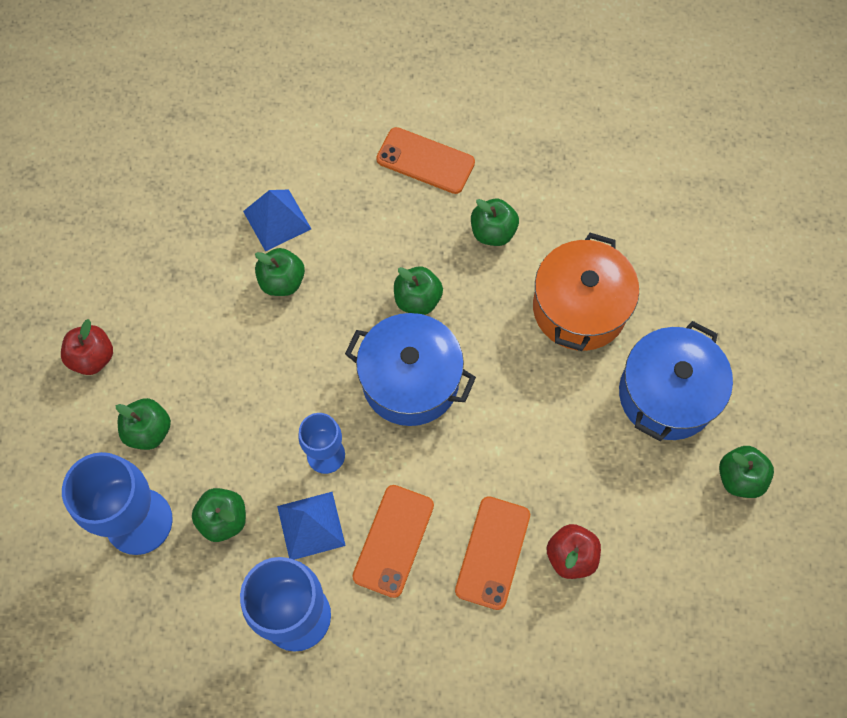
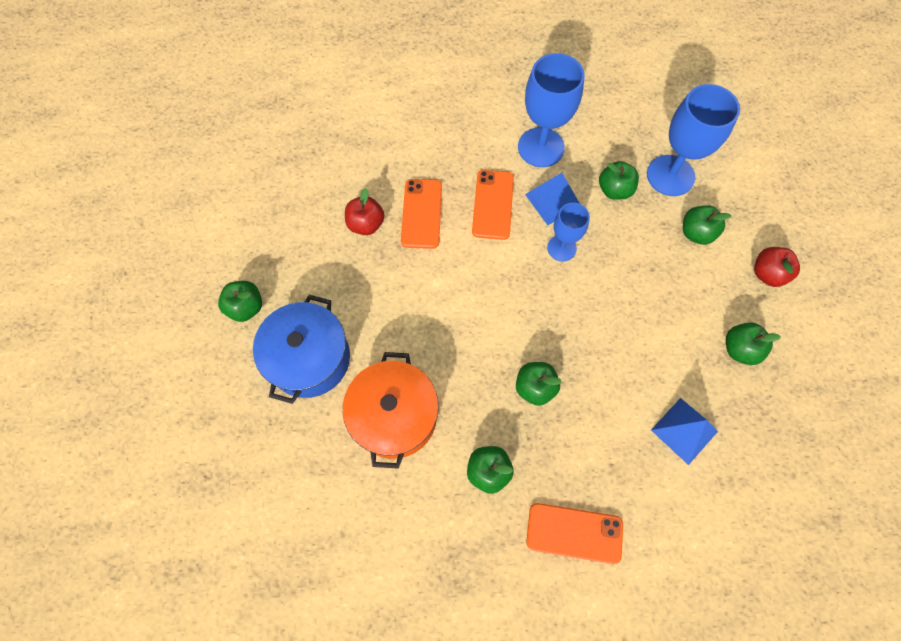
camera: 165 degrees right, 0 degrees up
green apple [255,248,305,296] -> green apple moved to [726,322,781,365]
blue pot [345,313,476,426] -> none

